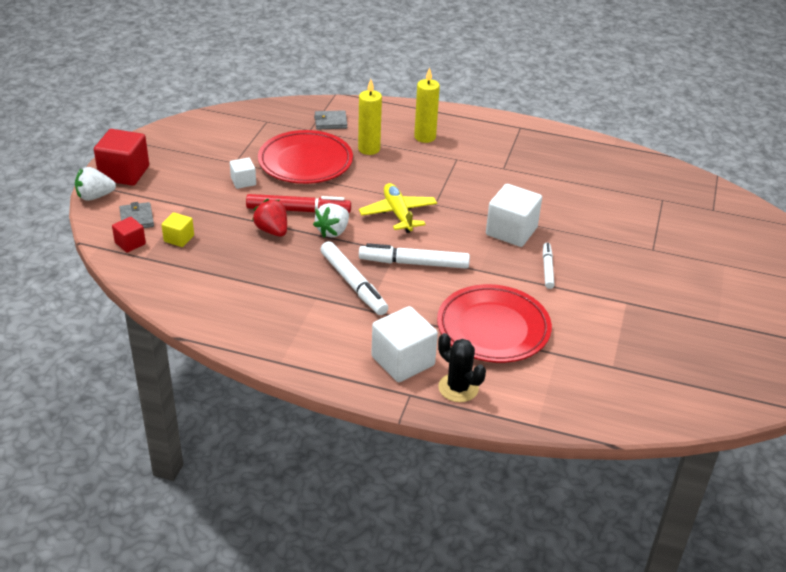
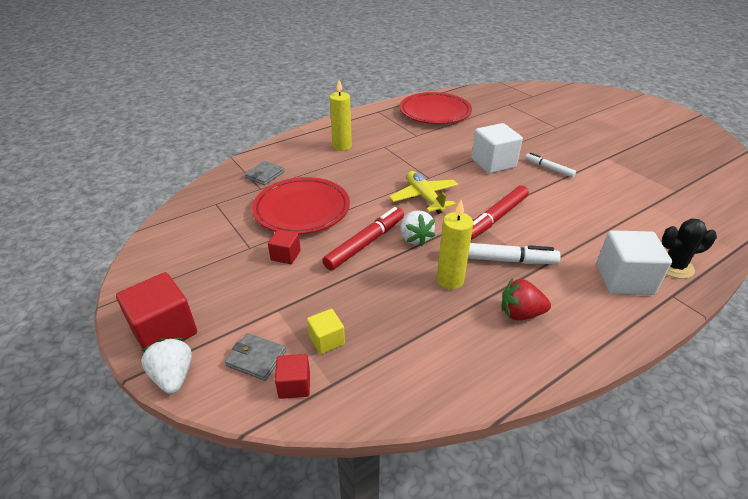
camera: 50 degrees left, 0 degrees up
white strawberry [75,167,116,201] -> white strawberry turned 135 degrees clockwise [141,338,192,394]
white cube [230,158,256,189] -> red cube [268,229,301,264]
red strawberry [252,199,287,237] -> red strawberry moved to [501,278,551,320]
yellow candle [358,79,382,155] -> yellow candle moved to [437,200,473,290]
yellow plane [359,183,437,233] -> yellow plane turned 45 degrees clockwise [389,171,459,214]
white marker [359,243,470,269] -> red marker [471,185,529,240]
red plate [437,284,552,363] -> red plate moved to [400,92,472,124]

